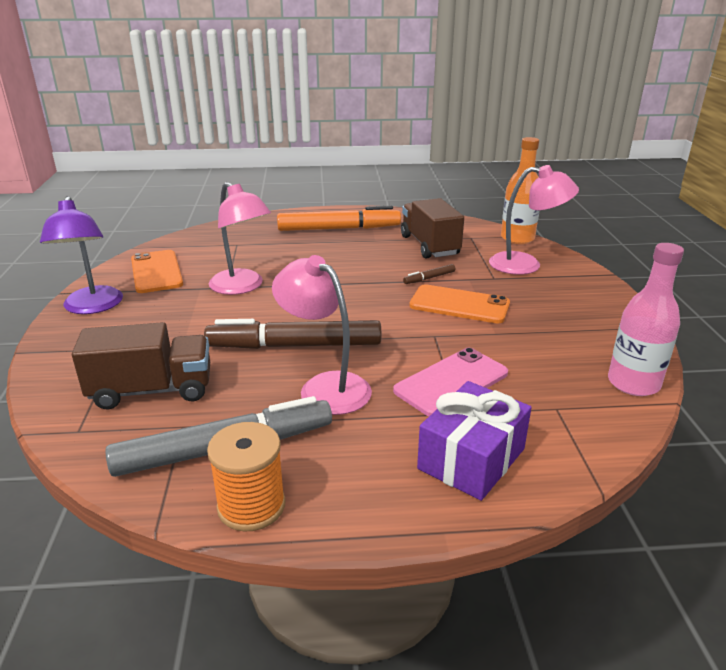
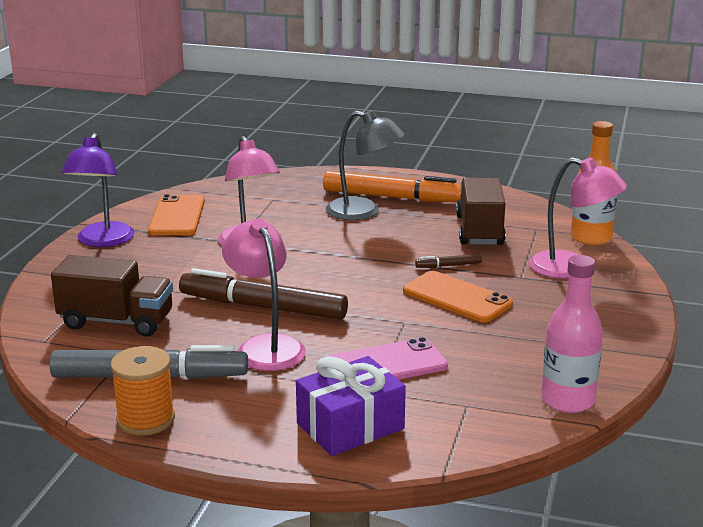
camera: 20 degrees right, 5 degrees down
none -> grey lamp [326,110,405,220]

